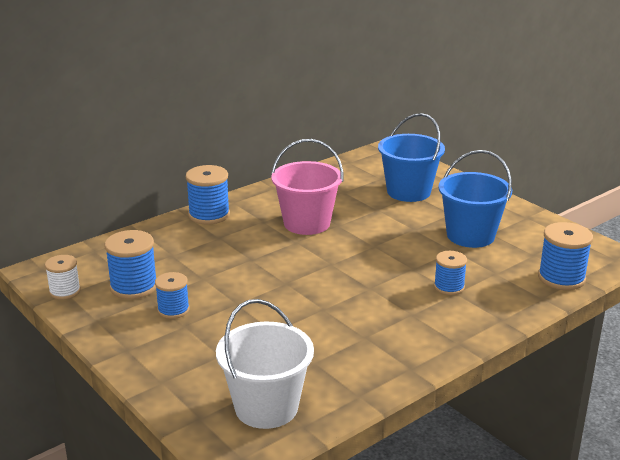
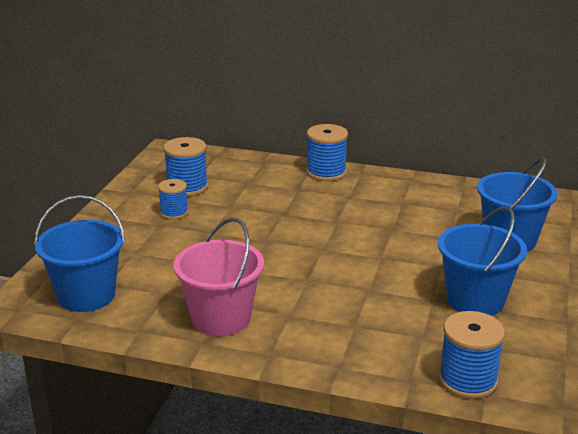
camera: 55 degrees right, 0 degrees up
white spool [45,255,81,300] -> none
white bucket [216,299,314,429] -> blue bucket [34,195,125,312]
pink bucket [271,139,343,235] -> pink bucket moved to [174,218,264,336]
blue spool [434,251,467,295] -> none

